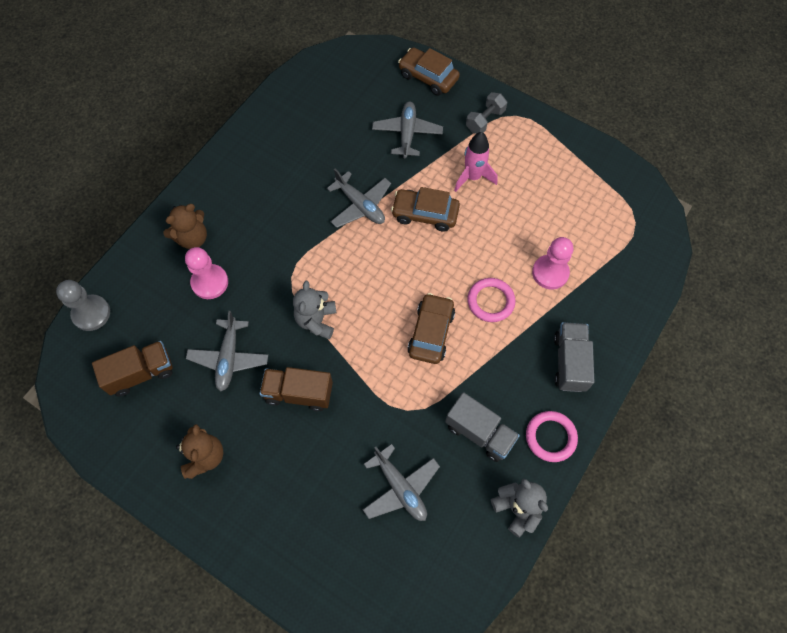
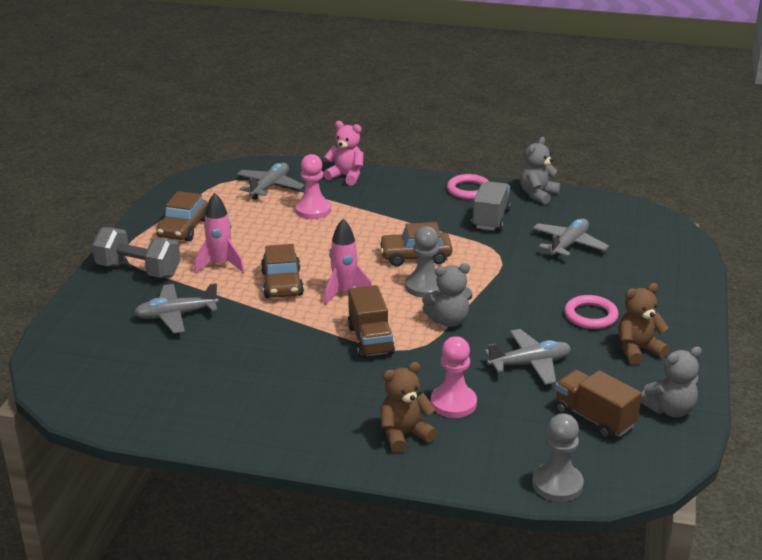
camera: 110 degrees left, 35 degrees down
brown teddy bear [164,204,207,249] -> brown teddy bear turned 60 degrees counterclockwise [380,362,437,453]
brown truck [259,367,333,411] -> brown truck moved to [347,285,395,358]
grey plane [327,169,391,228] -> grey plane moved to [237,163,305,200]
brown car [398,47,460,96] -> brown car moved to [156,191,208,241]
grey dumbbell [466,92,507,134] -> grey dumbbell [92,227,180,278], size x1.57
pink ring [467,278,515,322] -> pink ring moved to [564,295,619,329]
grey truck [554,322,594,392] -> none
none -> pink teddy bear [323,121,363,186]
none -> pink rocket [324,219,372,305]
none -> grey pawn [405,226,441,298]
none -> grey teddy bear [640,346,702,417]

